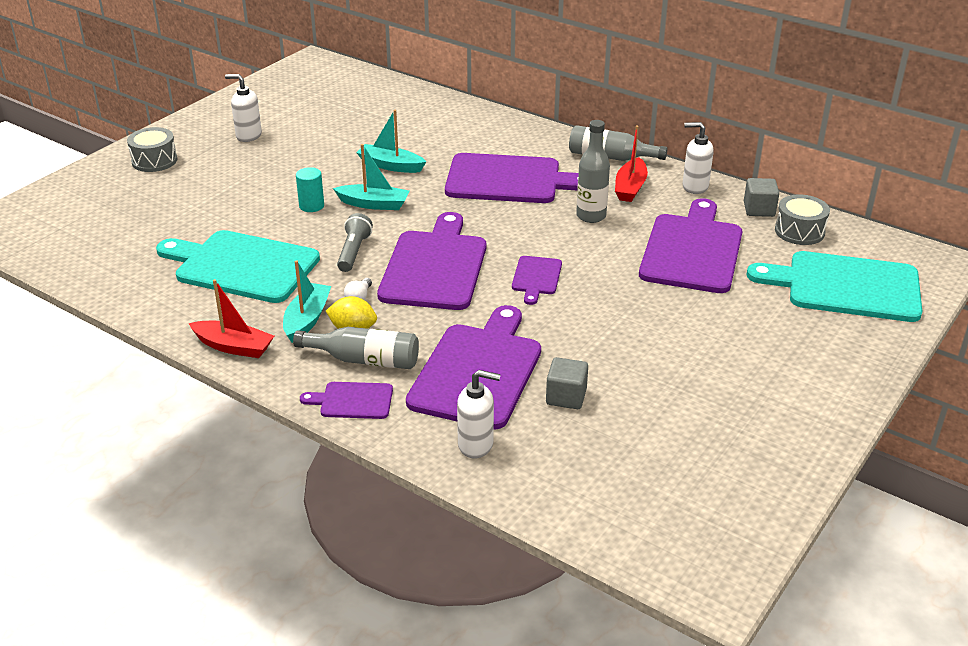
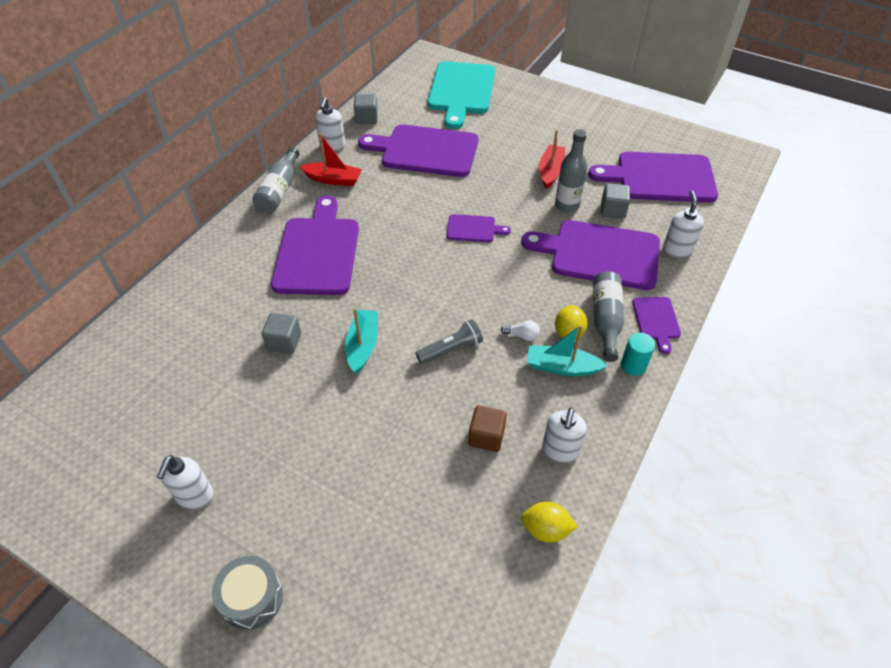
camera: 95 degrees left, 15 degrees up
turquoise cutting board [156,230,320,303] -> brown cube [469,405,507,452]
red boat [188,279,274,358] -> red boat moved to [539,130,565,189]
turquoise cylinder [296,167,324,212] -> turquoise cylinder moved to [621,332,655,376]
grey flashlight [337,213,373,272] -> grey flashlight turned 150 degrees clockwise [415,319,483,364]
turquoise boat [356,110,426,173] -> grey cube [262,313,301,354]
purple cutting board [377,212,486,310] -> purple cutting board moved to [588,152,718,203]
grey bottle [576,120,610,223] -> grey bottle moved to [555,129,587,213]
grey drum [775,194,830,245] -> none
none -> yellow lemon [521,502,578,543]
none -> white soap dispenser [542,407,587,463]

